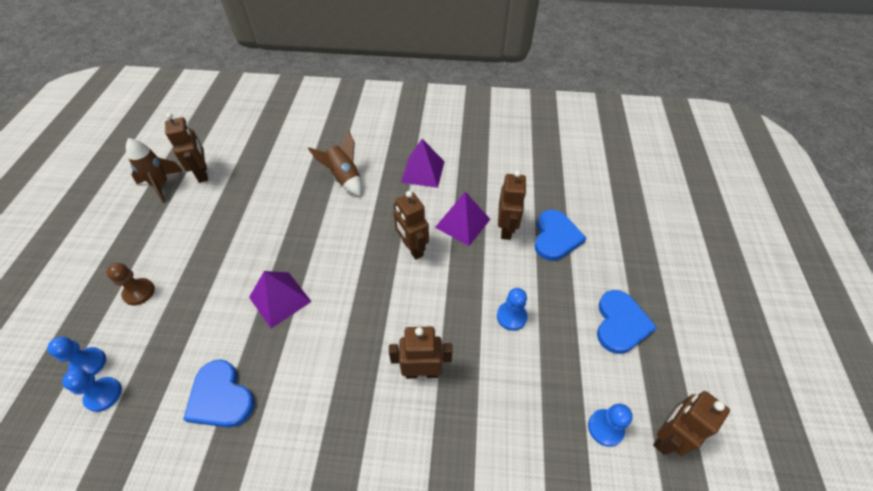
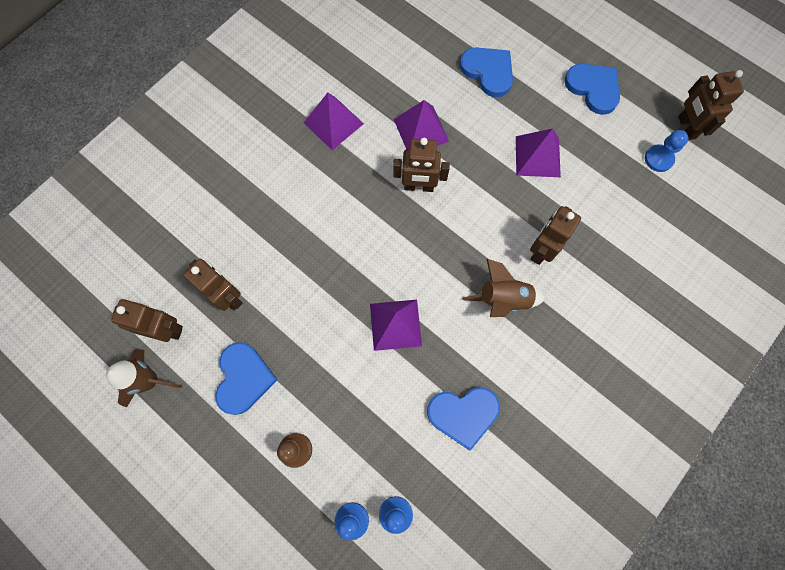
camera: 55 degrees left, 20 degrees up
brown rocket [308,130,362,196] -> brown rocket moved to [462,259,545,317]
blue pawn [497,288,527,331] -> purple pyramid [516,128,561,177]
brown robot [498,170,527,240] -> brown robot moved to [183,259,243,311]
none -> blue heart [215,342,277,415]

